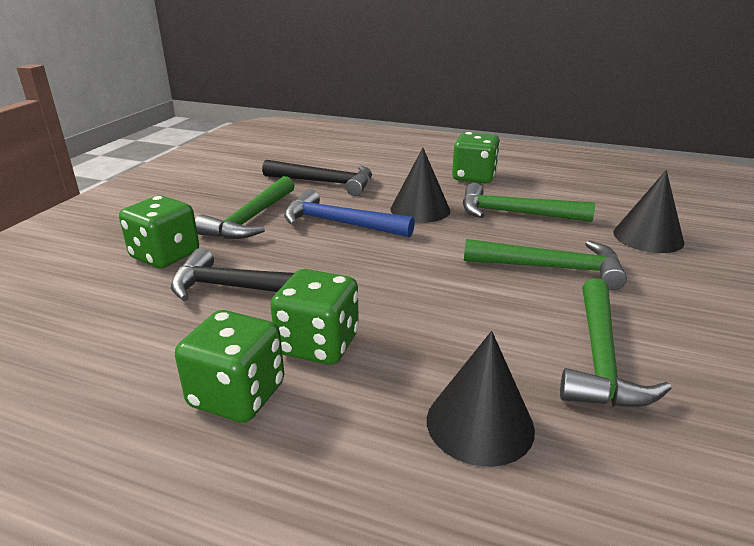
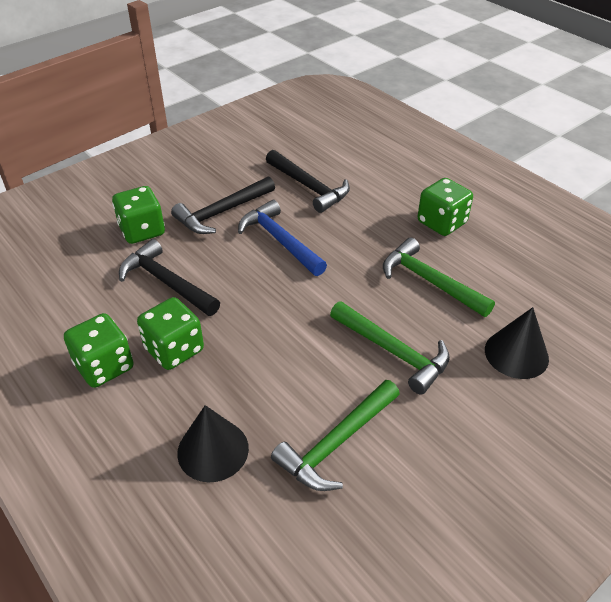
camera: 30 degrees right, 15 degrees up
green hammer [195,176,295,239] -> black hammer [171,176,275,234]
black cone [390,148,450,223] -> none

